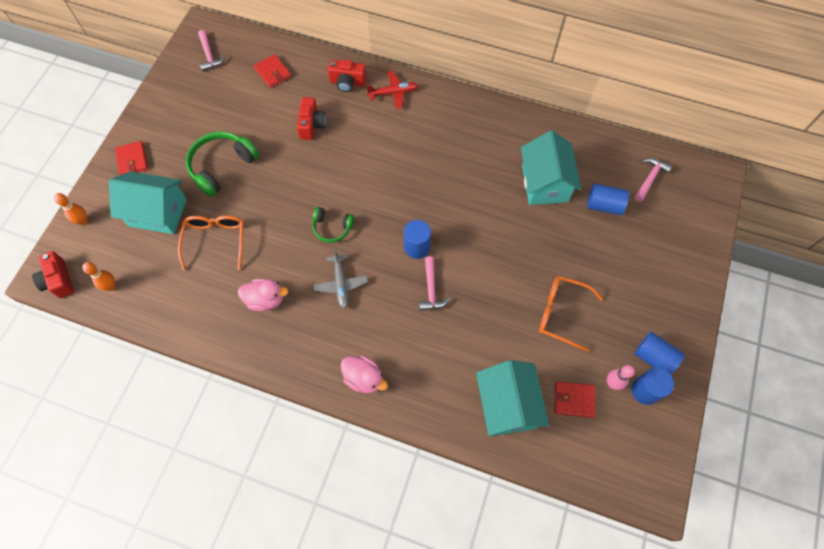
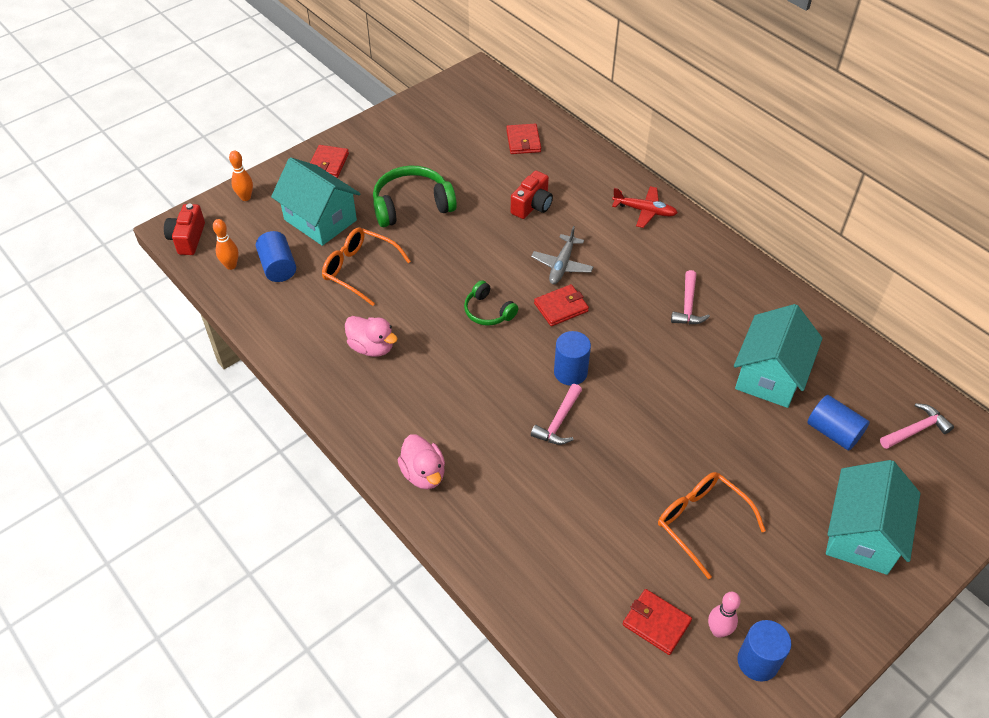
camera: 30 degrees right, 15 degrees down
orange glasses [178,215,244,270] -> orange glasses turned 90 degrees counterclockwise [322,228,411,306]
pink hammer [198,30,225,72] -> pink hammer moved to [671,270,710,324]
grey plane [313,249,368,309] -> grey plane moved to [531,226,594,284]
red camera [328,60,367,92] -> none
turquoise house [476,360,549,436] -> turquoise house moved to [826,460,920,575]
blue cylinder [635,332,685,375] -> blue cylinder moved to [256,231,296,282]
none -> red wallet [534,284,589,326]

